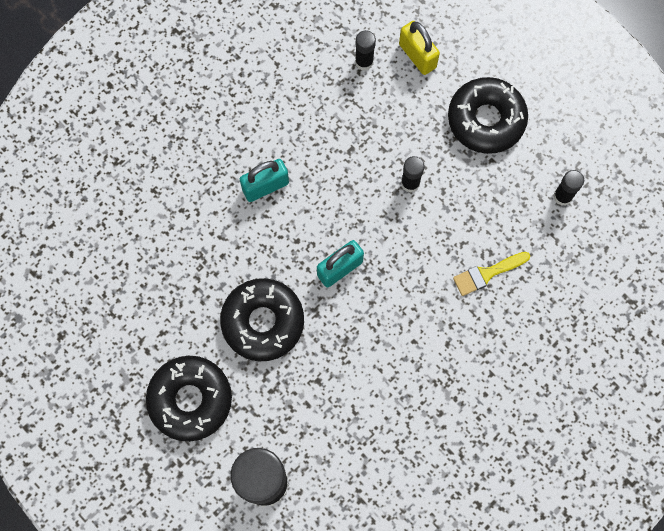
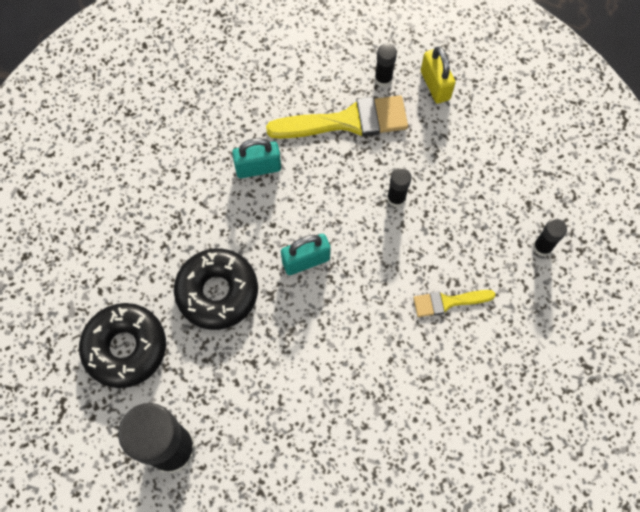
camera: 15 degrees right, 5 degrees down
black donut [448,77,528,154] -> none
none -> yellow brush [266,95,408,139]

